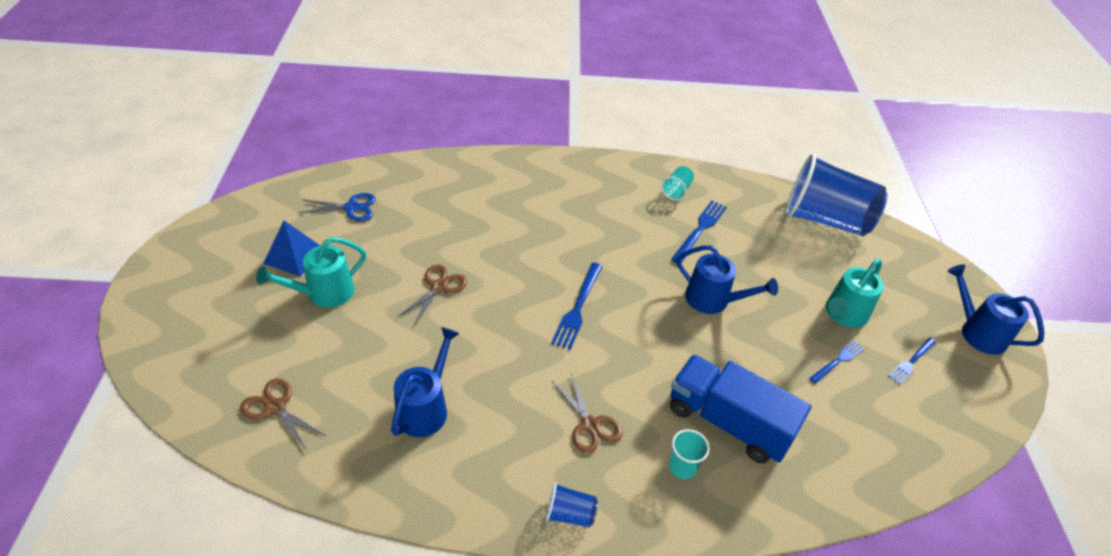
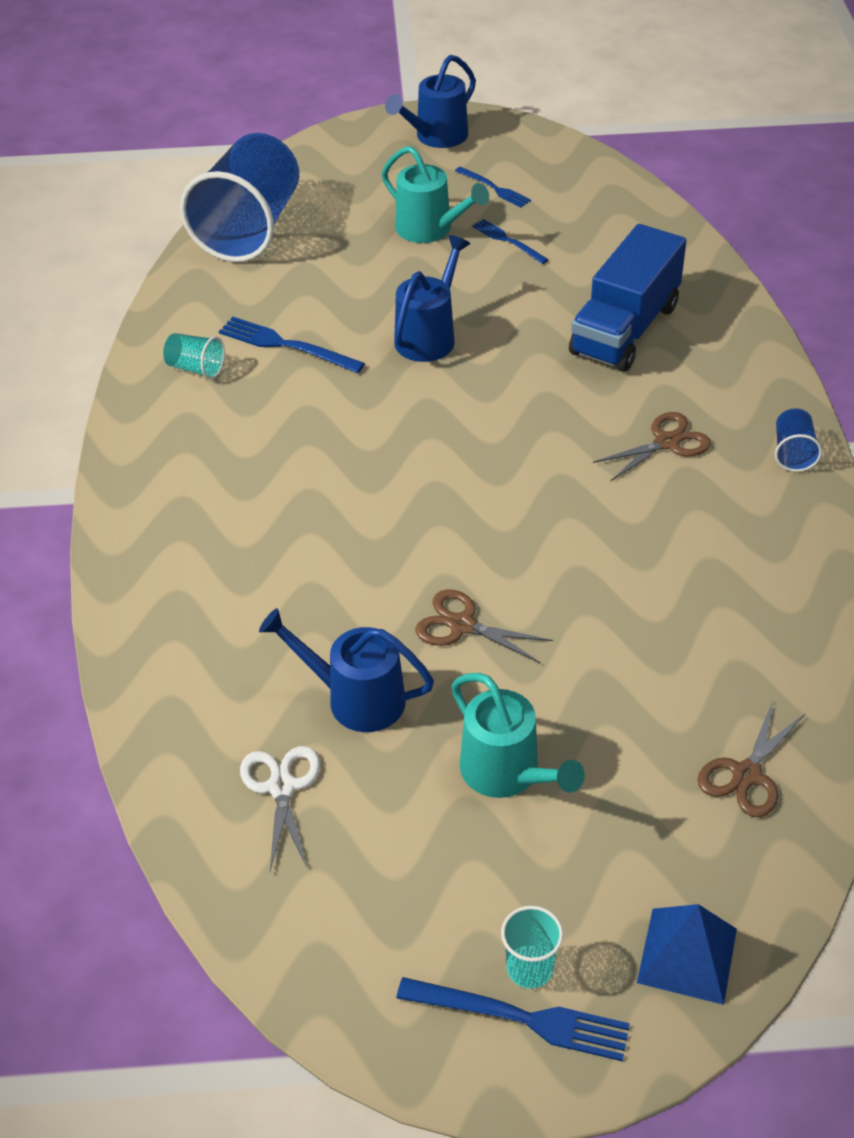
camera: 90 degrees left, 0 degrees up
blue pyramid [263,221,320,276] -> blue pyramid moved to [637,904,737,1005]
blue scissors [299,193,376,221] -> white scissors [240,746,320,871]
blue watering can [391,327,460,437] -> blue watering can moved to [259,608,434,732]
blue fork [551,262,602,350] -> blue fork moved to [396,977,630,1061]
turquoise cup [669,429,710,479] -> turquoise cup moved to [501,906,563,989]

